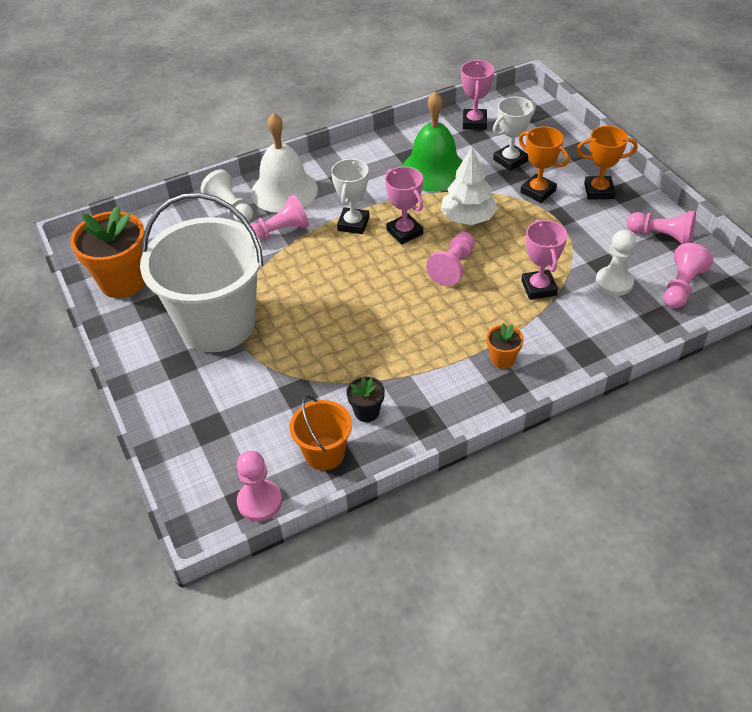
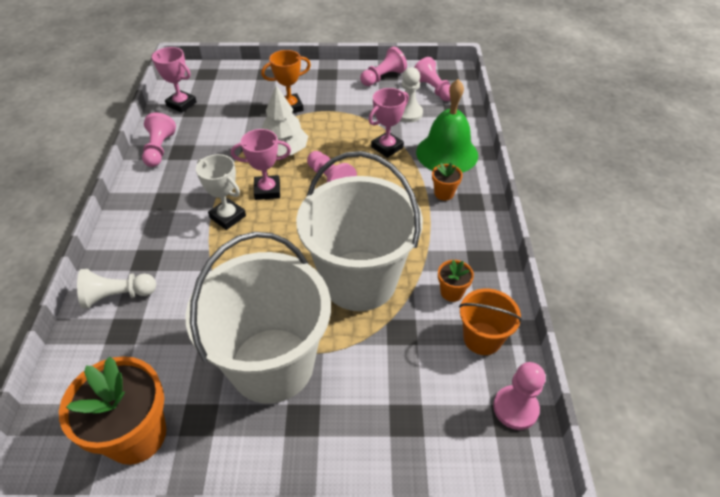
camera: 65 degrees left, 0 degrees up
pink pawn [250,194,309,242] -> pink pawn moved to [142,113,176,167]
white bell [251,112,318,213] -> none
black flower pot [346,377,385,422] -> orange flower pot [438,260,474,302]
green bell [402,91,463,191] -> green bell moved to [416,79,478,173]
white trophy [493,97,536,171] -> none
pink trophy [521,219,567,300] -> pink trophy turned 60 degrees counterclockwise [369,88,409,158]
orange trophy [576,126,638,200] -> none
none -> white bucket [296,151,423,311]

